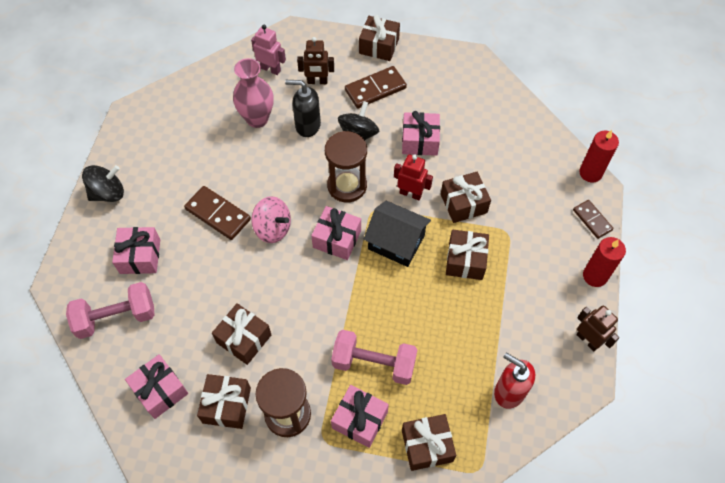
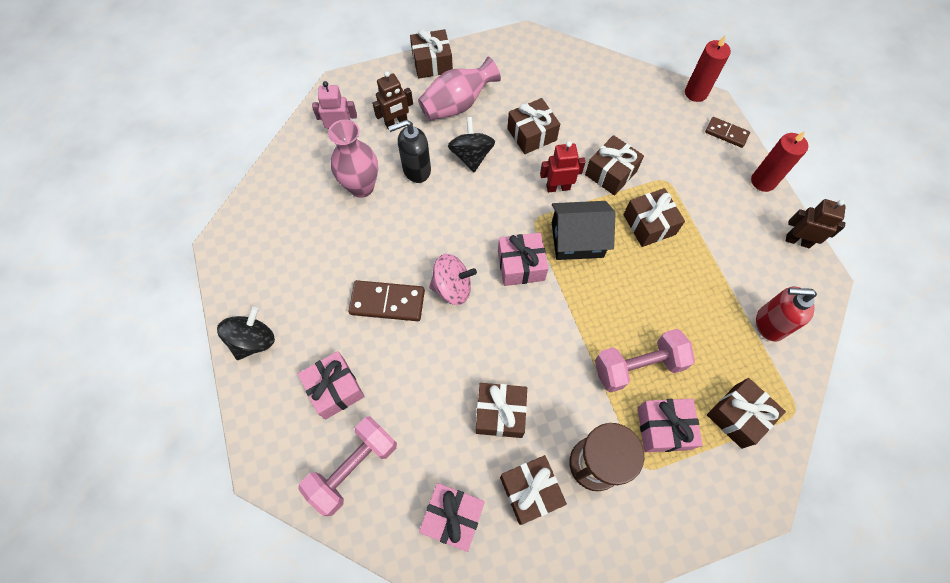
camera: 30 degrees left, 5 degrees up
brown hourglass [325,131,367,202] -> none
brown domino [345,66,407,109] -> pink vase [418,57,501,121]
pink gift [402,111,440,156] -> brown gift [507,98,560,154]

